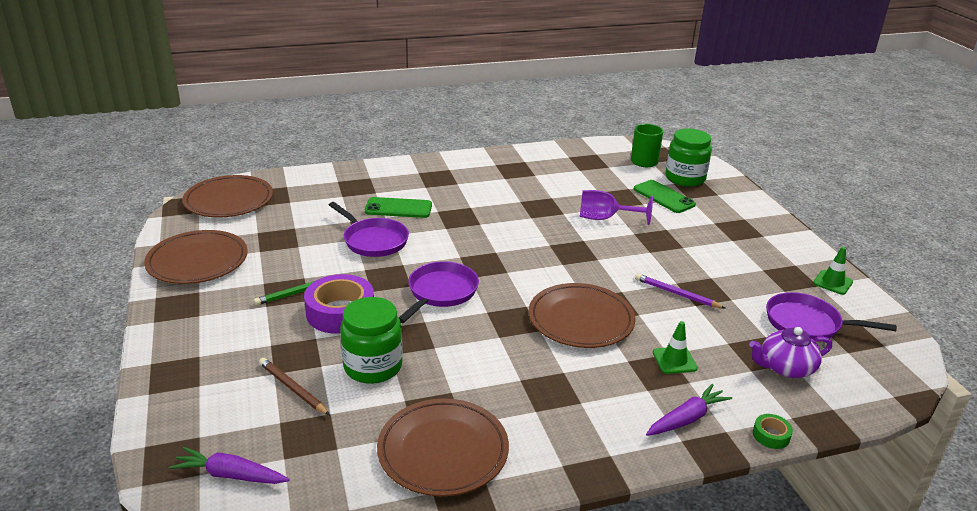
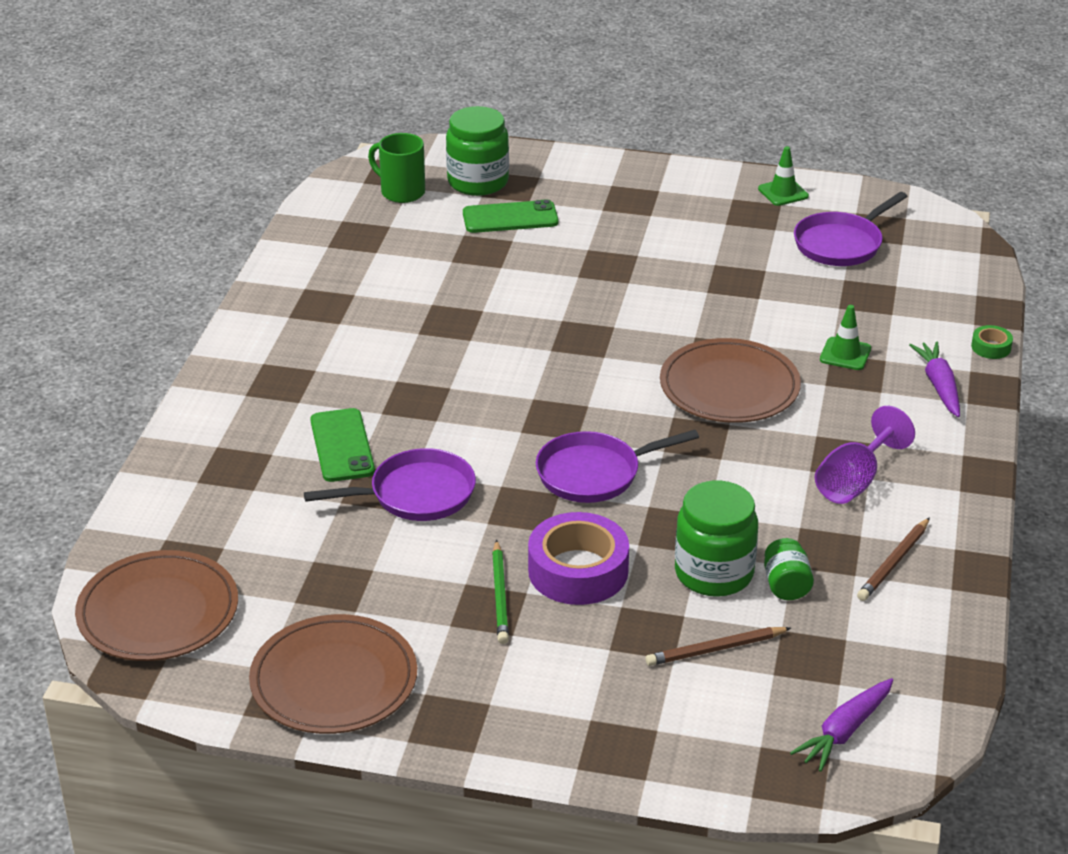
camera: 60 degrees left, 5 degrees up
green phone [365,197,432,218] -> green phone turned 45 degrees counterclockwise [310,408,375,482]
brown plate [377,398,509,496] -> brown pencil [857,517,930,601]
purple pan [399,261,479,323] -> purple pan turned 75 degrees counterclockwise [536,430,699,503]
purple goblet [580,190,653,225] -> purple goblet moved to [815,406,915,504]
purple pencil [635,273,726,309] -> none
purple teapot [749,327,832,378] -> none
none -> green jar [764,538,814,600]

